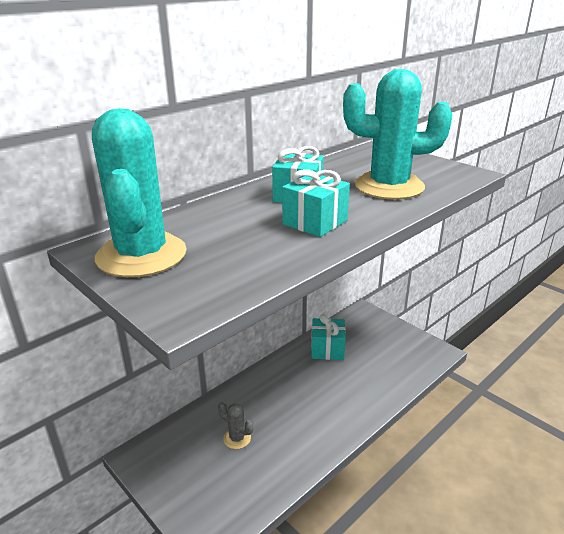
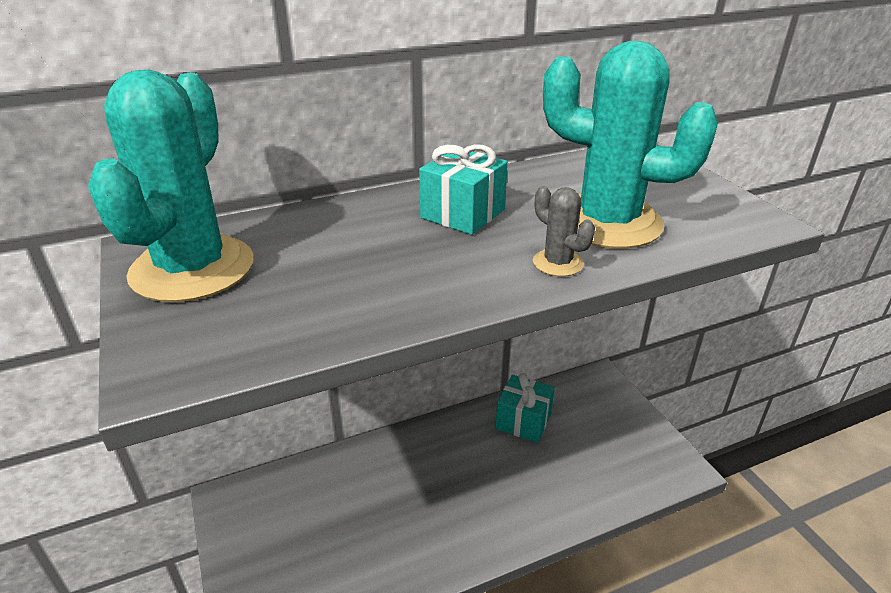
camera: 20 degrees right, 5 degrees up
grey cactus [218,402,254,449] -> grey cactus moved to [533,186,595,276]
turquoise gift [282,169,350,237] -> none

